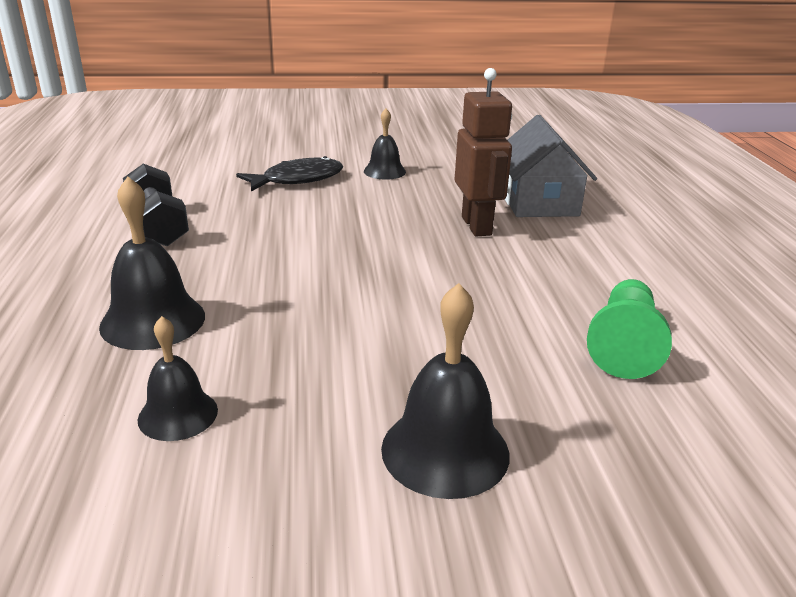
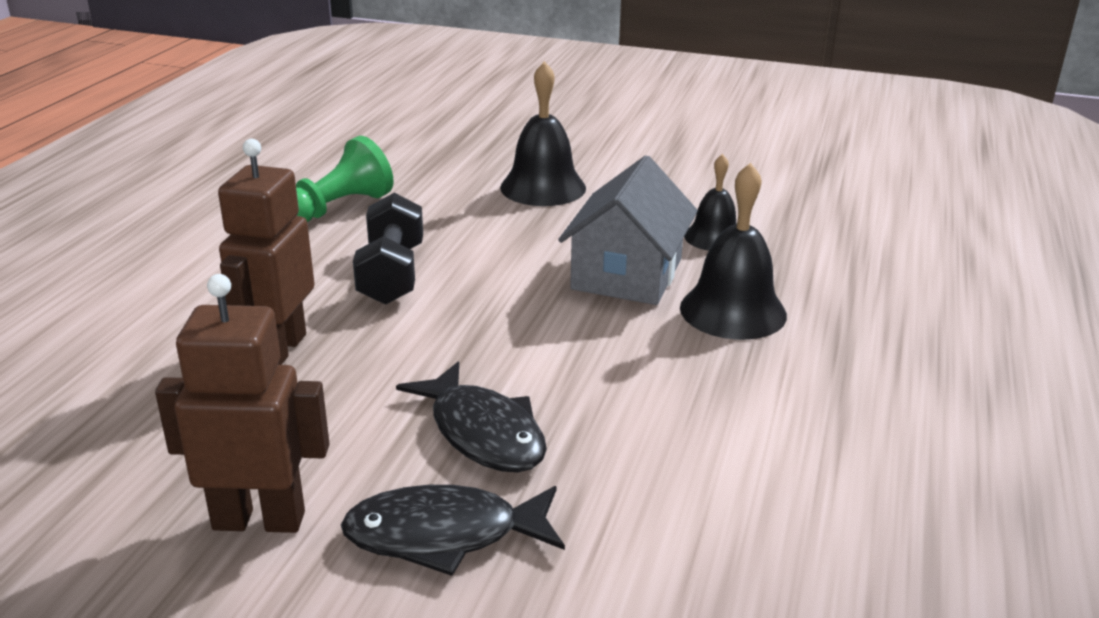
camera: 155 degrees left, 0 degrees up
black dumbbell [123,164,189,246] -> black dumbbell moved to [353,193,423,305]
black bell [364,109,406,180] -> brown robot [155,274,330,533]
grey house [505,115,597,217] -> grey house moved to [558,156,698,305]
none -> black fish [396,362,547,472]

